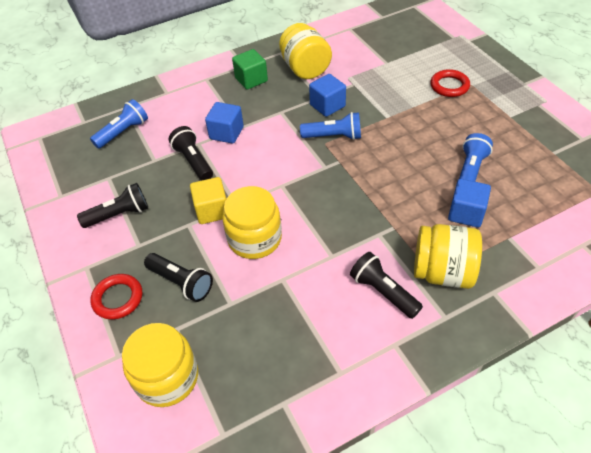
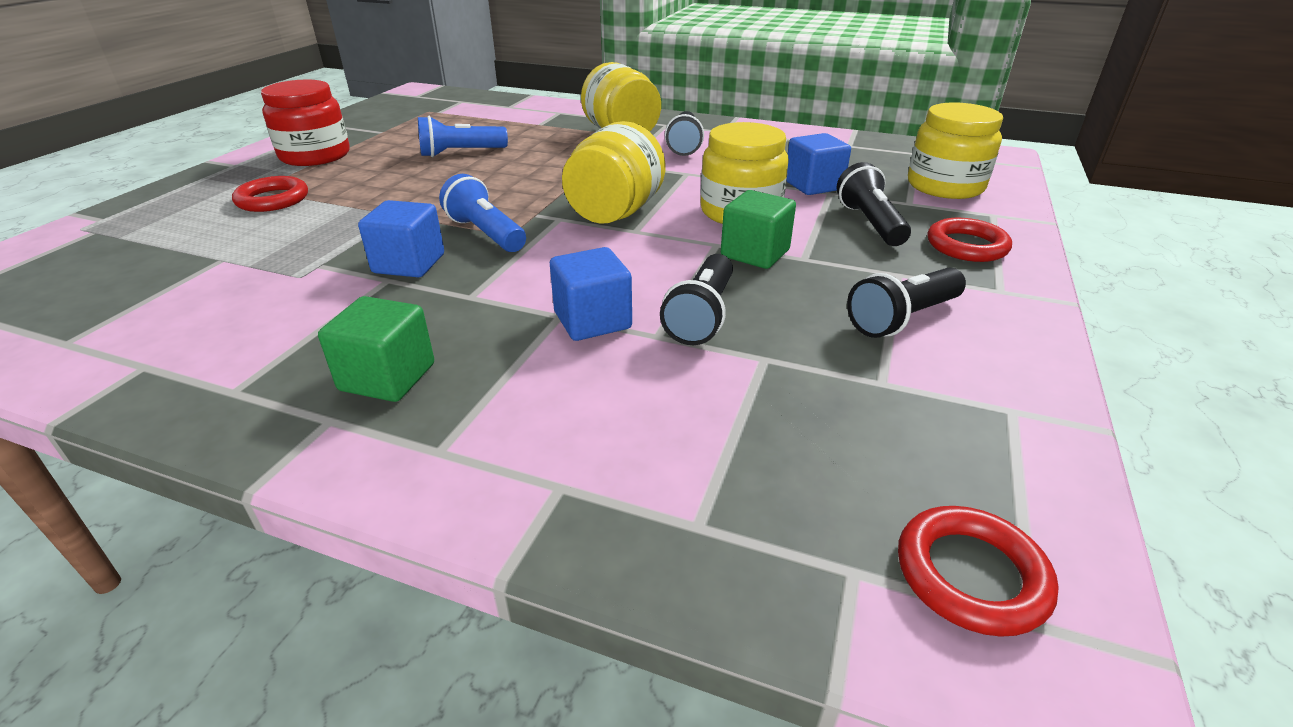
camera: 135 degrees left, 15 degrees down
black flashlight [77,183,148,228] -> black flashlight turned 60 degrees counterclockwise [847,268,966,338]
blue flashlight [90,99,148,149] -> none
yellow cube [190,177,226,224] -> green cube [721,190,796,269]
yellow jar [279,23,332,79] -> yellow jar moved to [562,121,666,224]
blue cube [448,179,491,227] -> blue cube moved to [786,133,851,195]
none -> red jar [261,79,349,166]
none -> red ring [898,506,1059,637]

